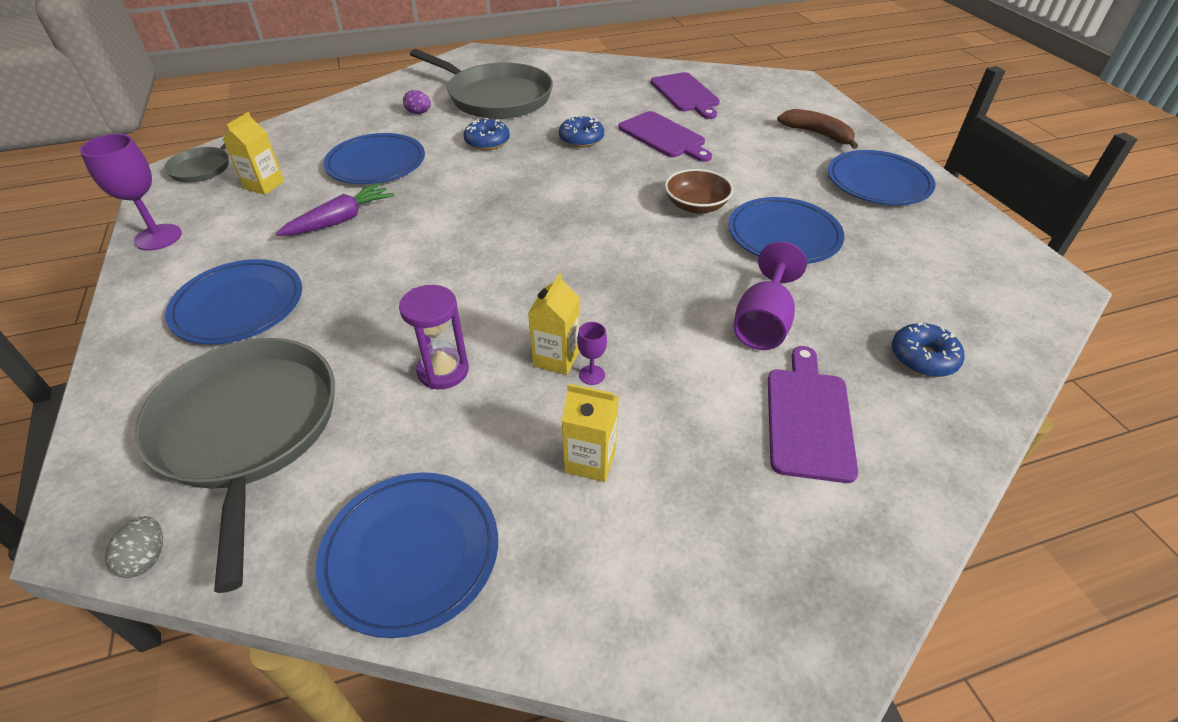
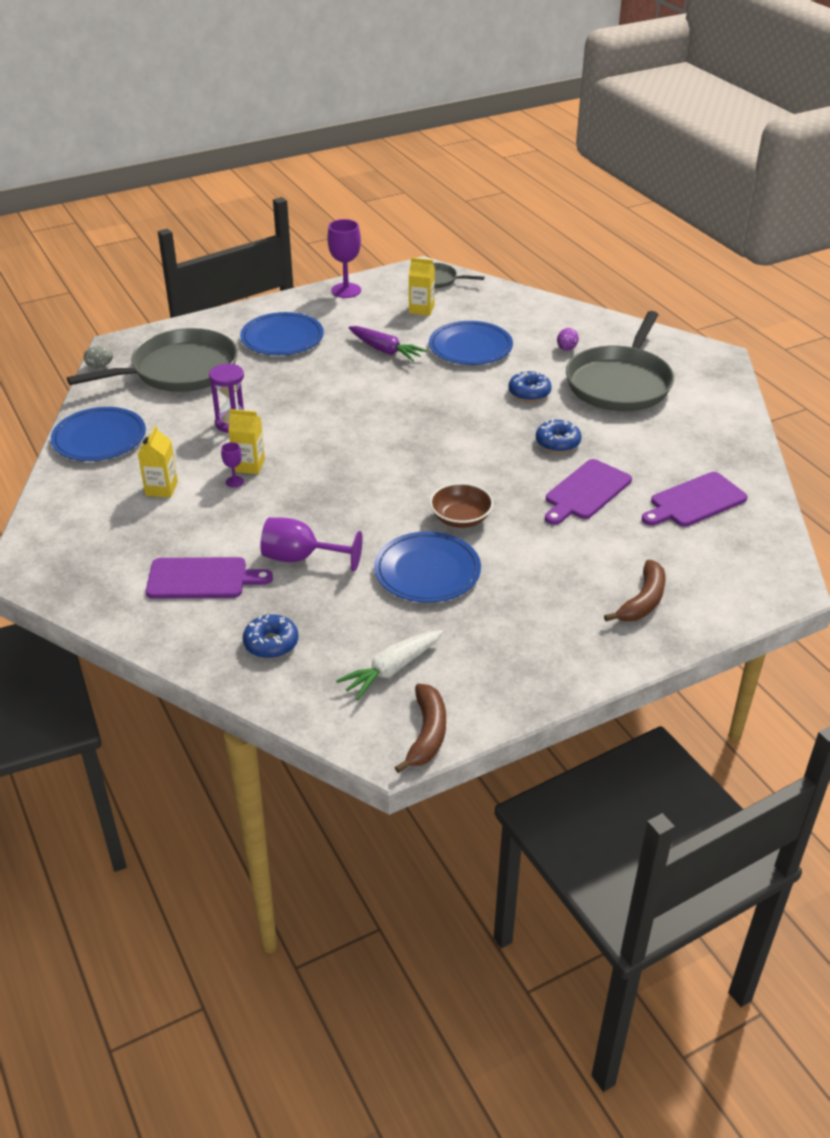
camera: 80 degrees right, 5 degrees down
blue plate [828,150,935,205] -> none
none -> white carrot [336,630,443,700]
none -> brown banana [394,684,446,773]

